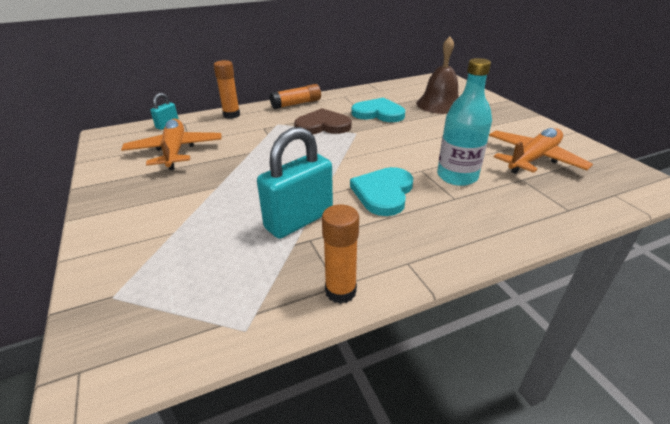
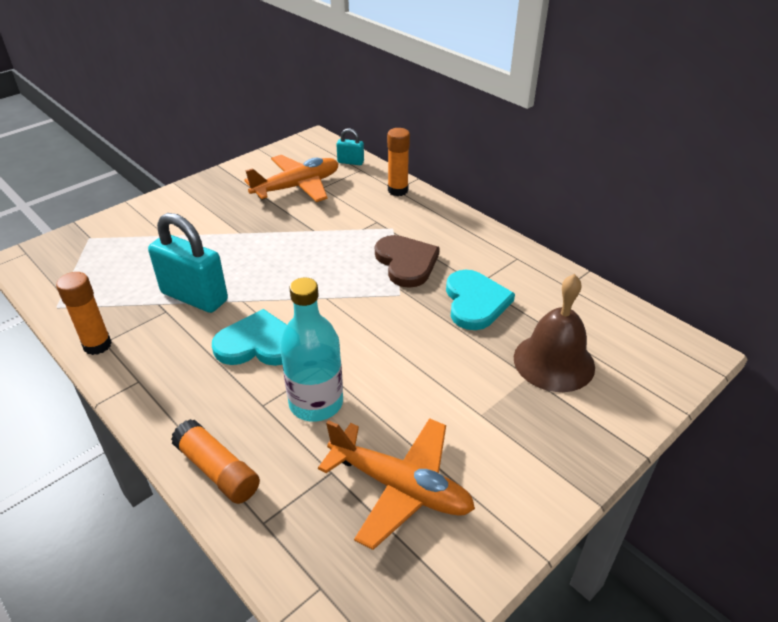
camera: 70 degrees right, 5 degrees up
orange glue stick [270,84,321,109] -> orange glue stick moved to [171,419,260,504]

